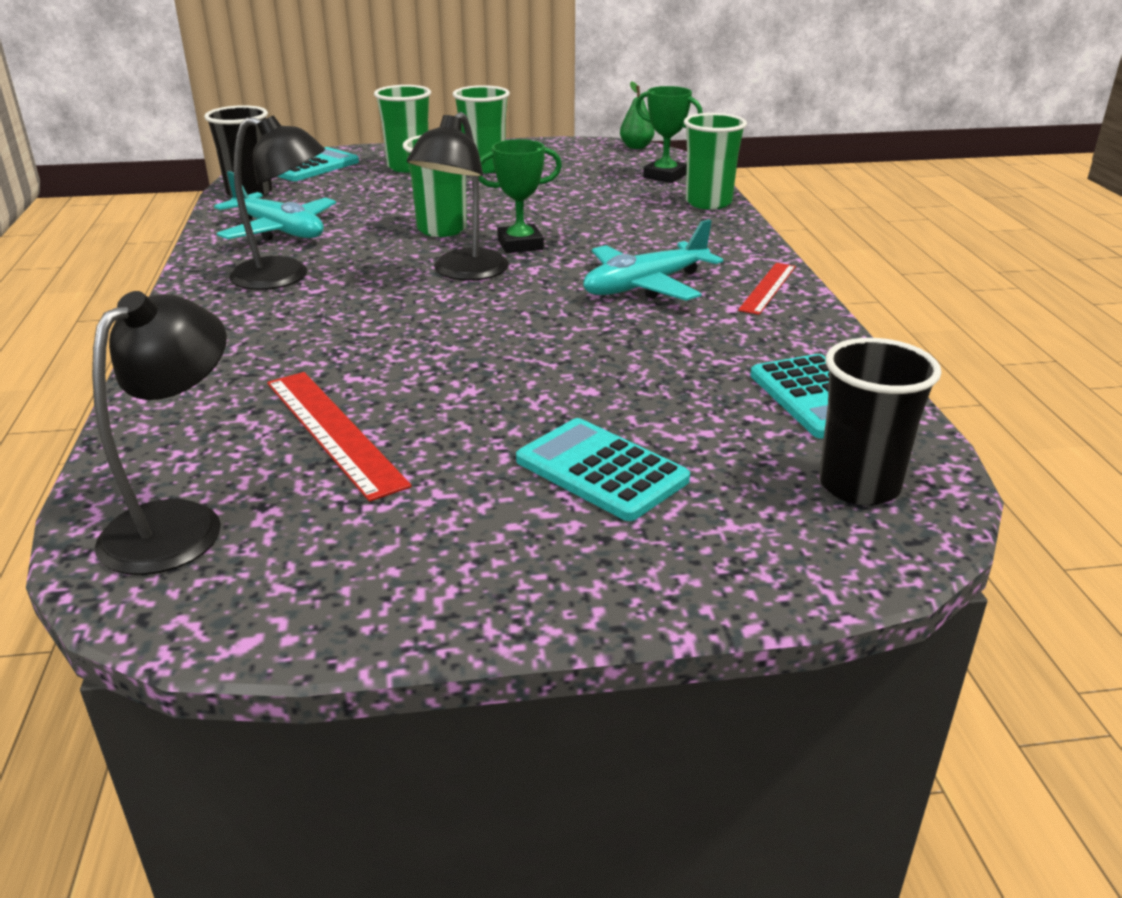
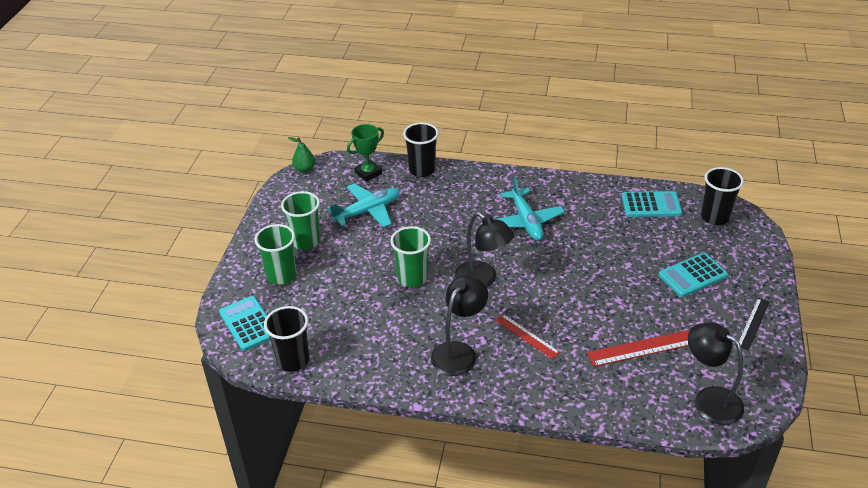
camera: 70 degrees left, 10 degrees up
turquoise plane [214,171,336,241] -> turquoise plane moved to [327,183,400,228]
green trophy [479,139,562,253] -> none
green cup [684,113,747,210] -> black cup [403,123,439,177]
red ruler [738,263,796,315] -> red ruler moved to [495,314,560,359]
none -> black ruler [739,298,769,350]

